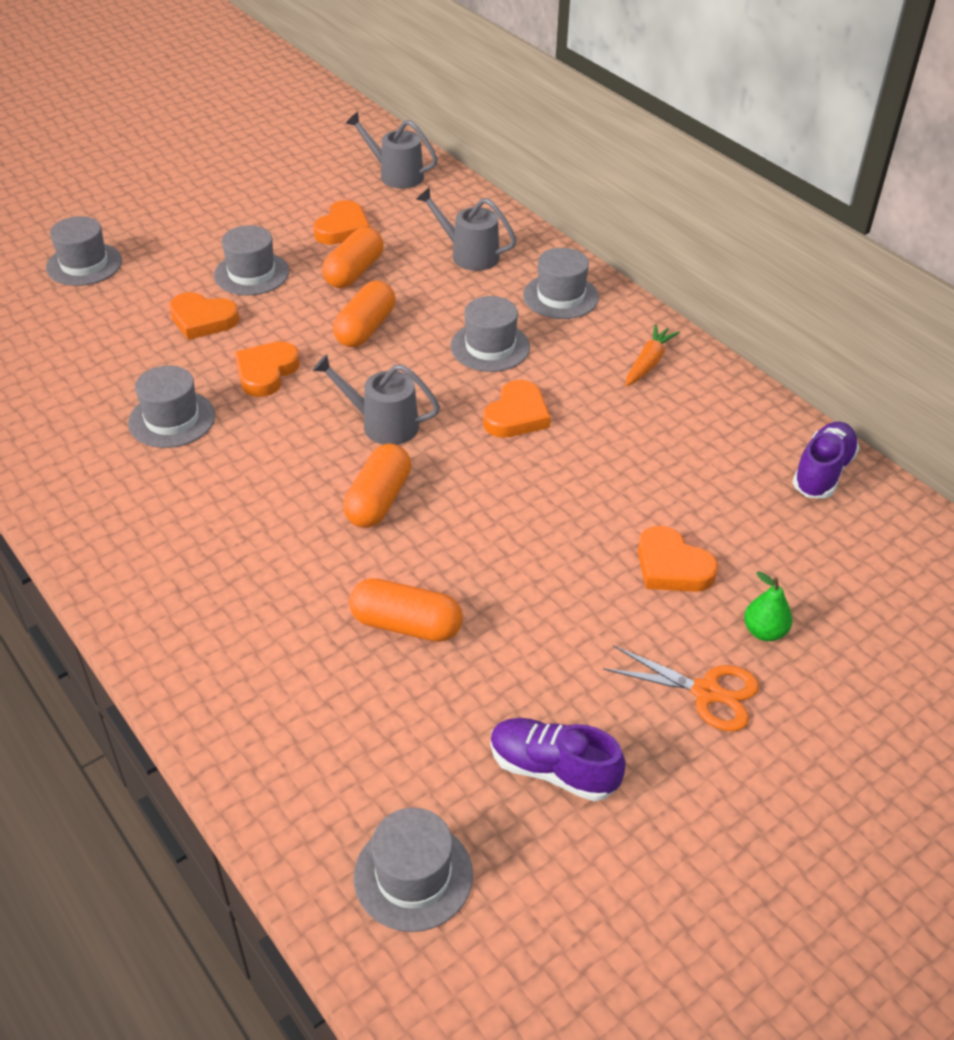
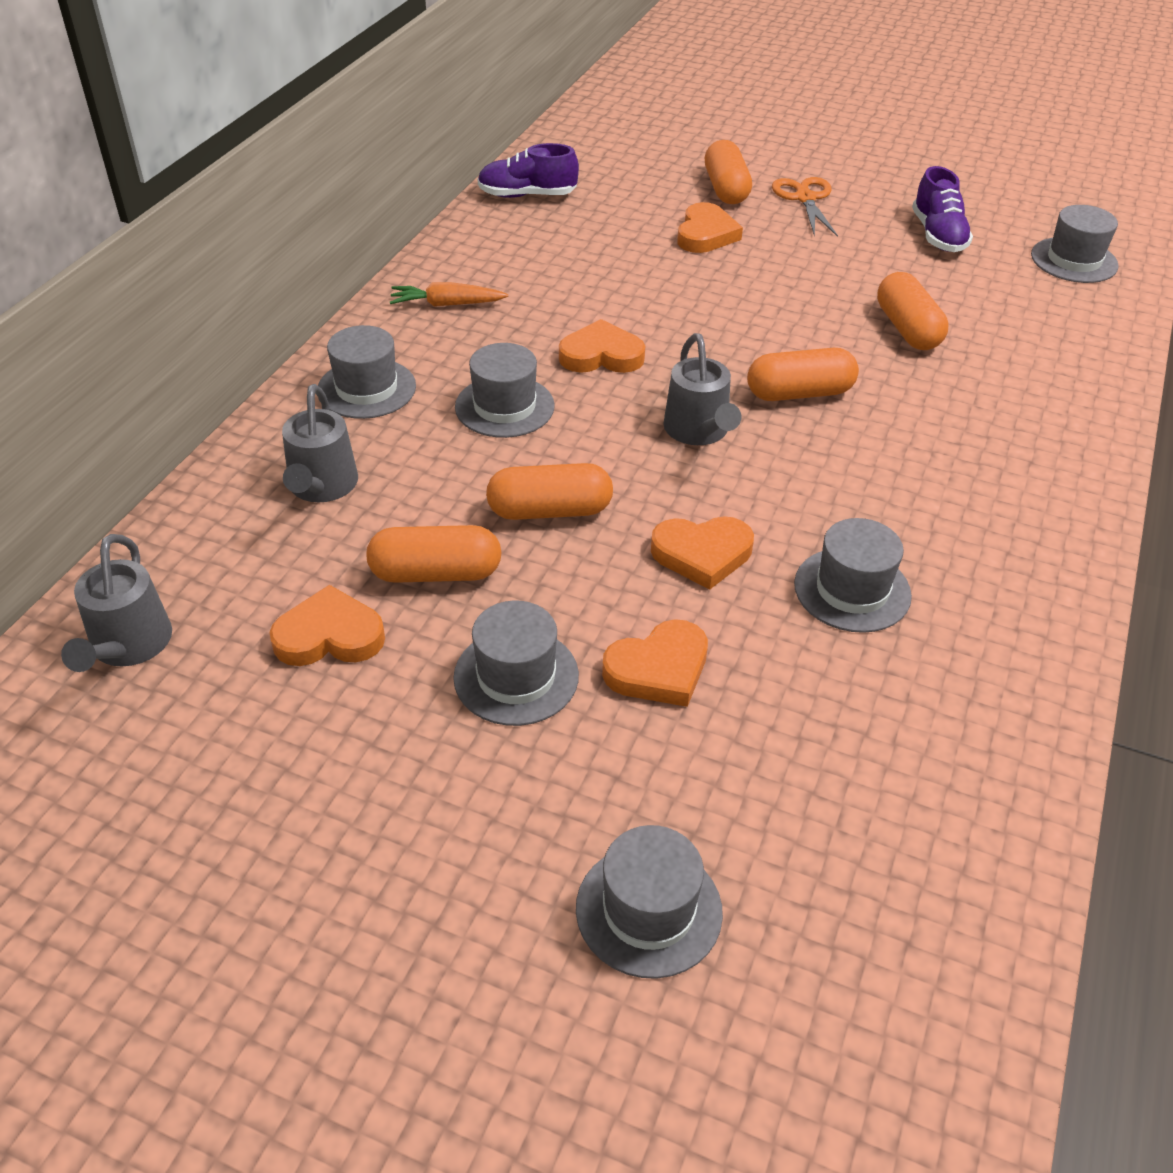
camera: 120 degrees left, 0 degrees up
orange heart [169,292,239,340] -> orange heart turned 75 degrees clockwise [602,619,708,707]
green pear [744,571,793,641] -> orange capsule [705,140,752,204]

